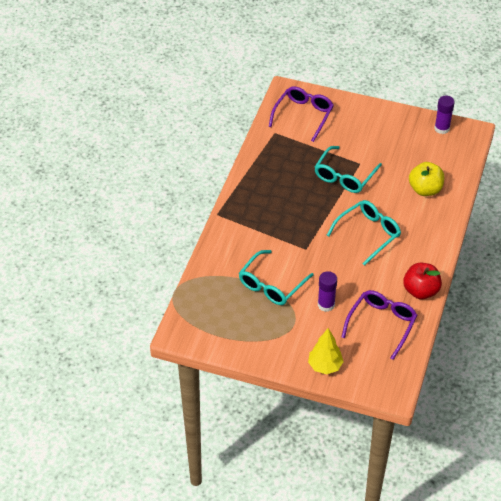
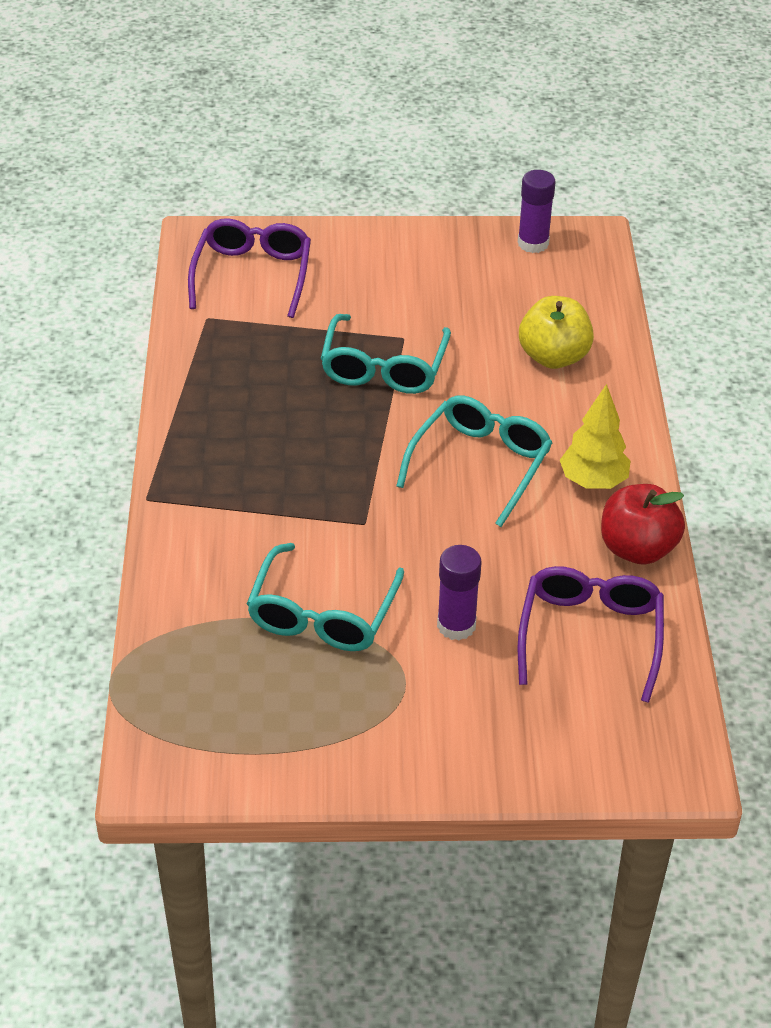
camera: 20 degrees left, 5 degrees down
yellow tree [308,328,344,374] -> yellow tree moved to [560,384,631,489]

